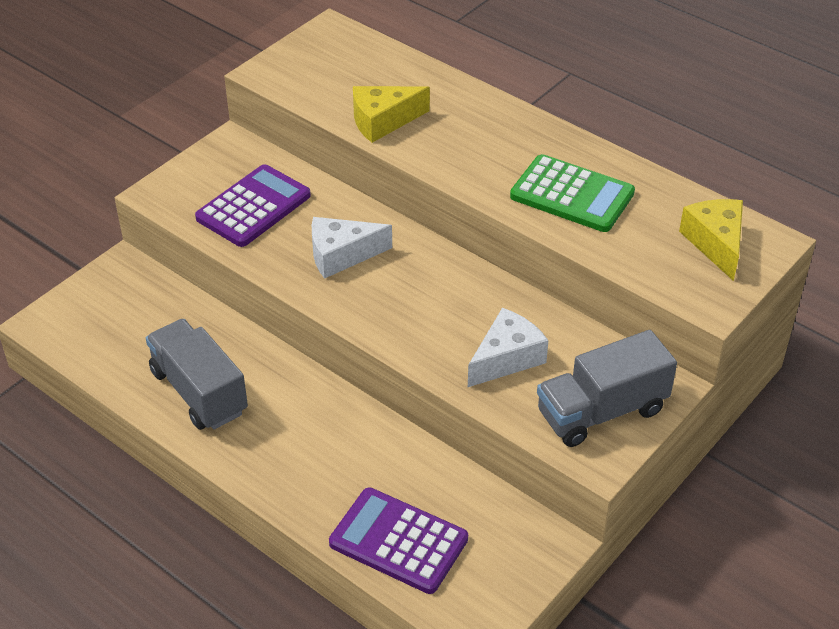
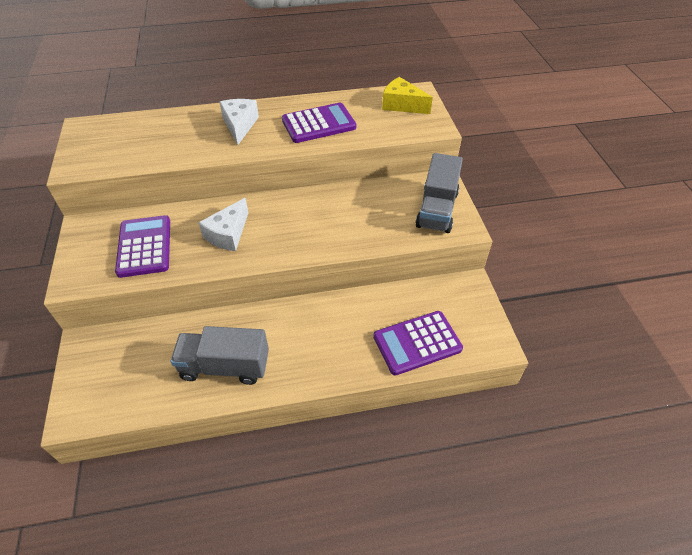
camera: 50 degrees left, 5 degrees up
yellow cheese [353,86,430,143] -> none
white cheese [468,308,549,387] -> white cheese moved to [220,99,259,145]
green calculator [510,154,635,232] -> purple calculator [282,103,356,143]

